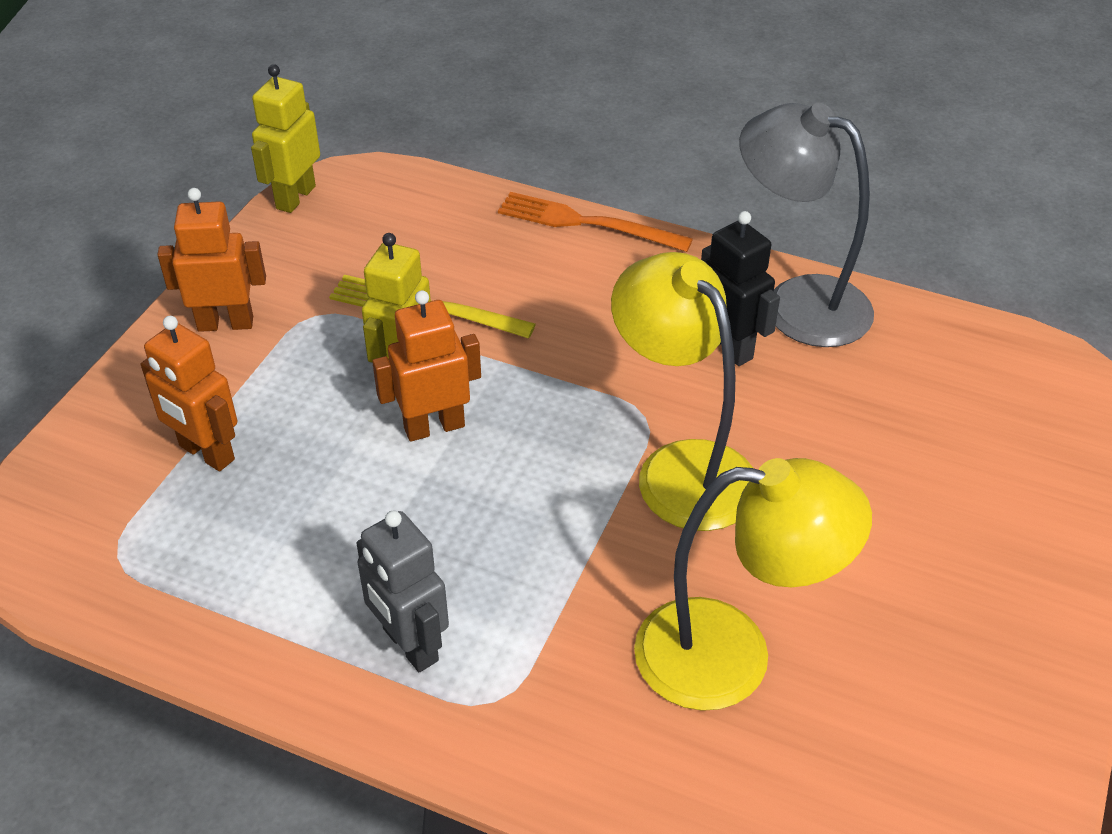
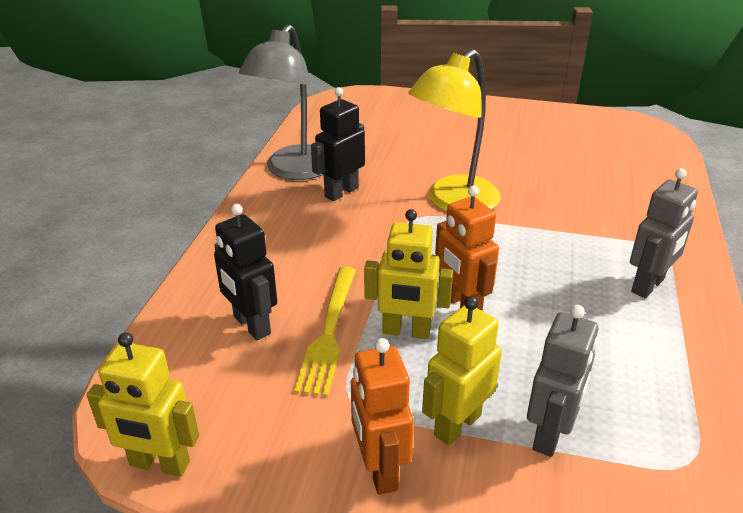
camera: 100 degrees left, 10 degrees down
orange robot [141,316,237,471] -> grey robot [527,305,598,457]
orange fork [498,192,693,252] -> none
yellow lamp [634,458,872,711] -> none
none -> black robot [214,204,277,340]
none -> yellow robot [422,296,502,445]

